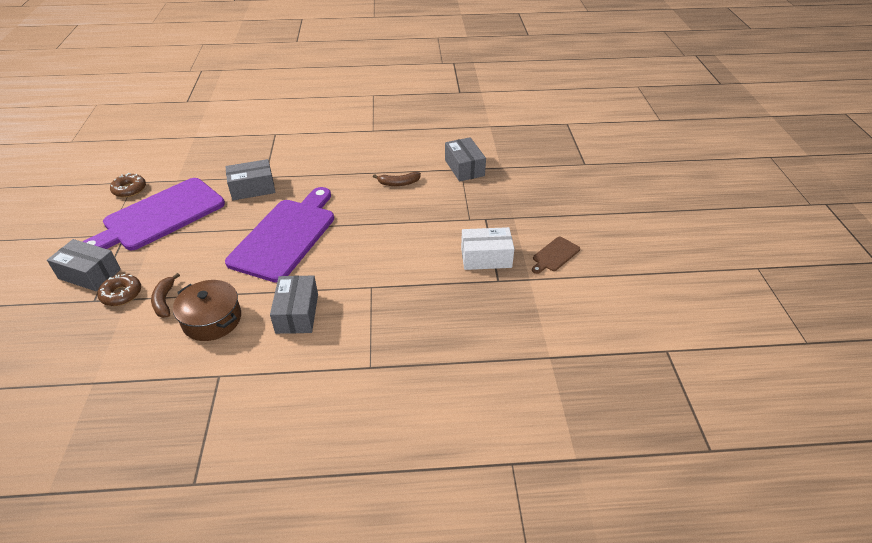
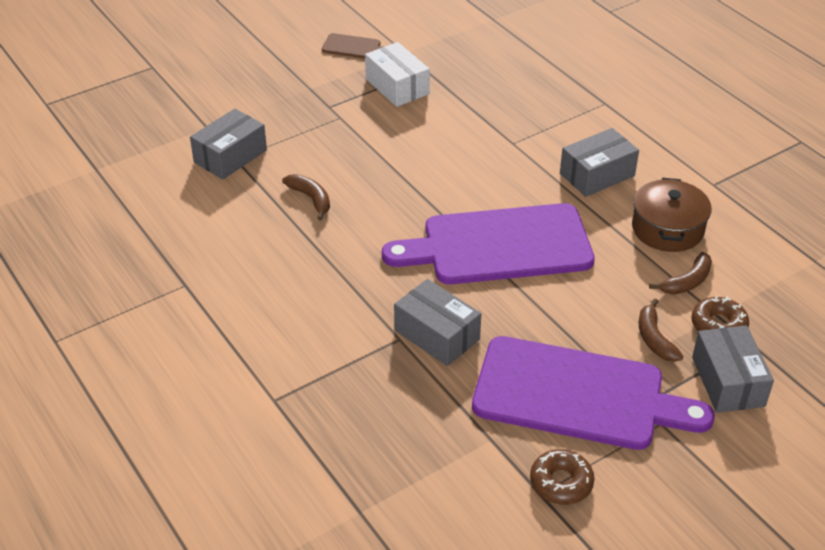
camera: 120 degrees left, 0 degrees up
none -> brown banana [639,299,683,362]

